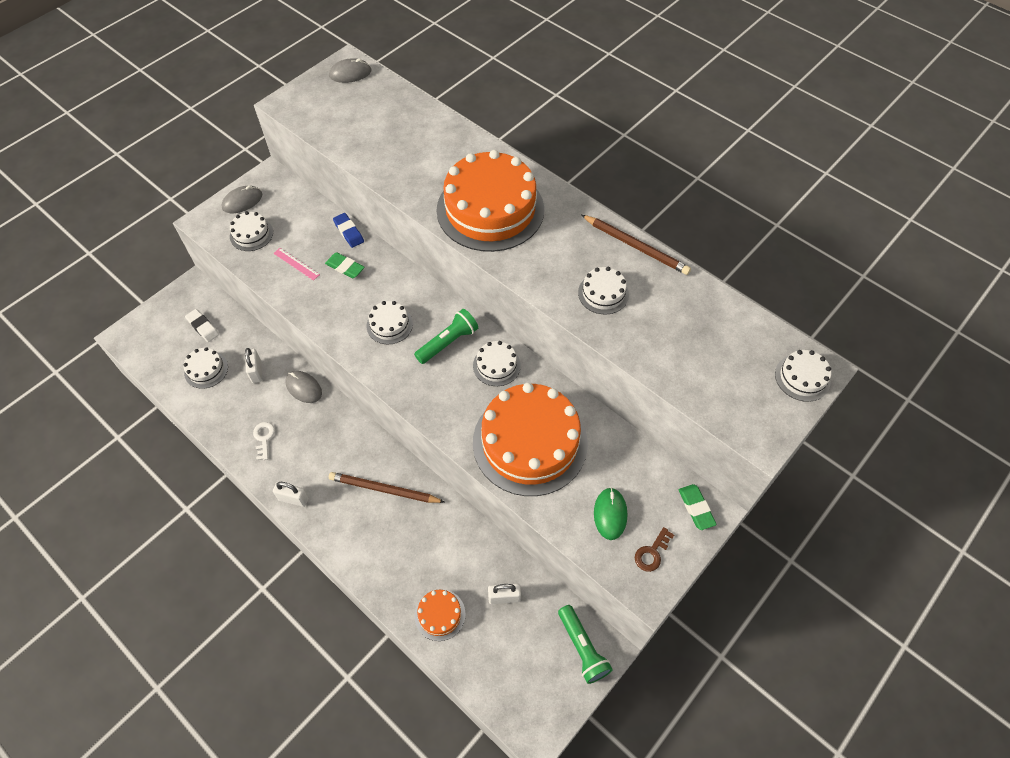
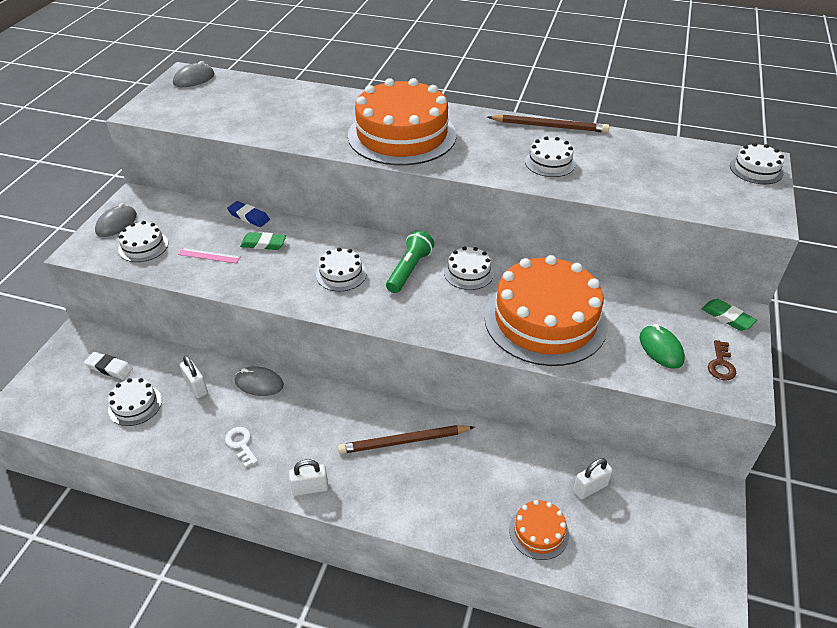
camera: 25 degrees left, 15 degrees down
green flashlight [558,605,613,684] -> none

